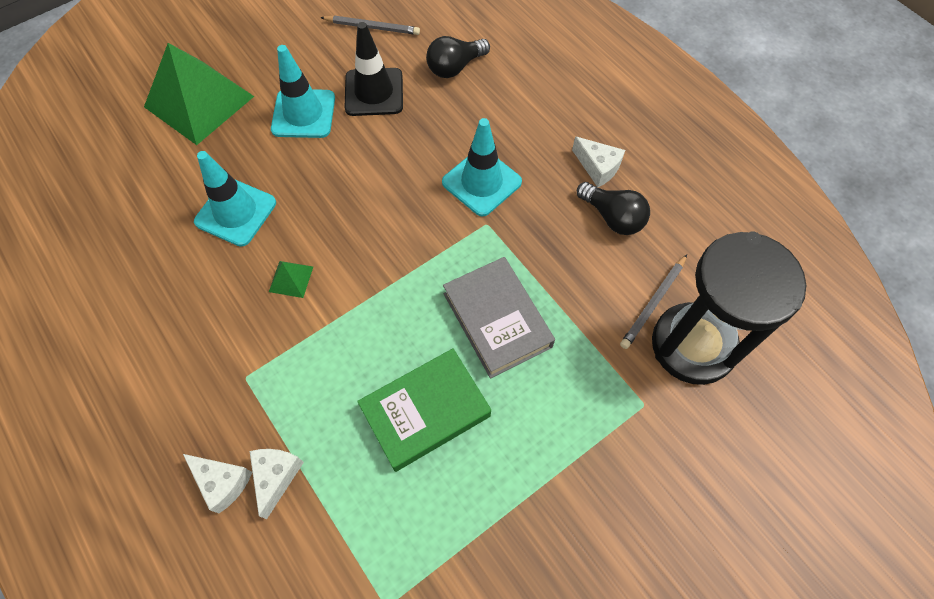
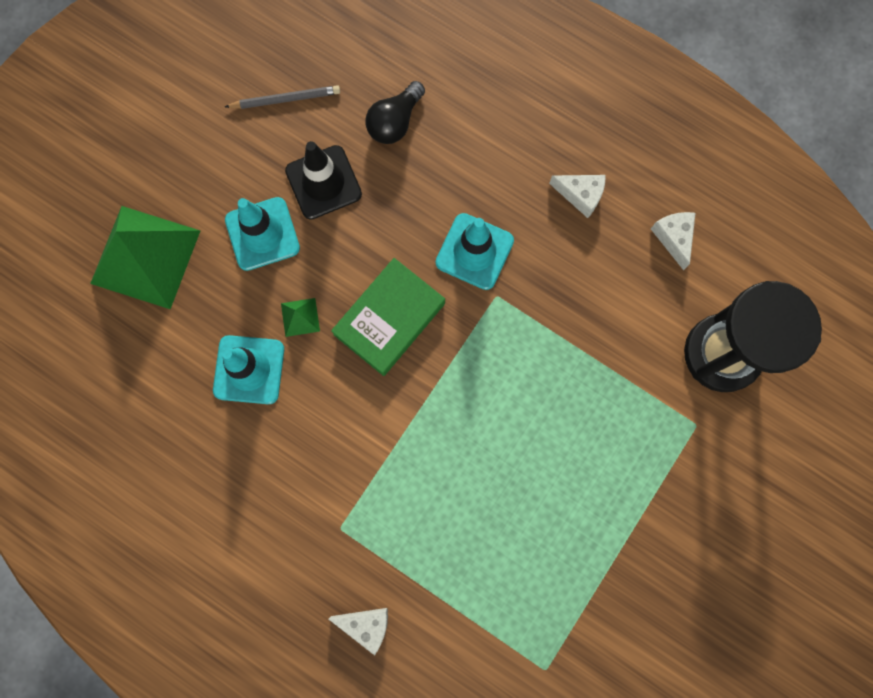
camera: 20 degrees left, 15 degrees up
white cheese [250,449,304,519] -> white cheese moved to [651,212,695,270]
green pyramid [269,261,313,298] -> green pyramid moved to [281,298,320,337]
green book [357,348,491,472] -> green book moved to [331,258,445,376]
grey book [443,257,555,378] -> none
black light bulb [577,182,650,235] -> none
grey pencil [620,254,687,349] -> none

